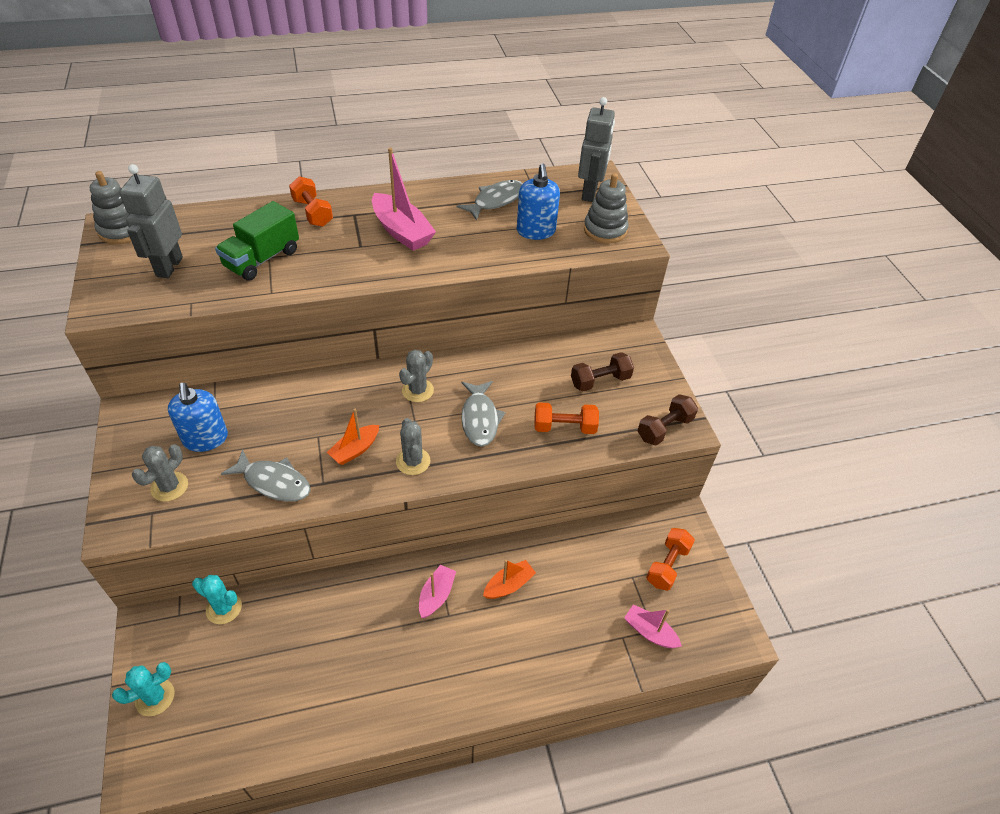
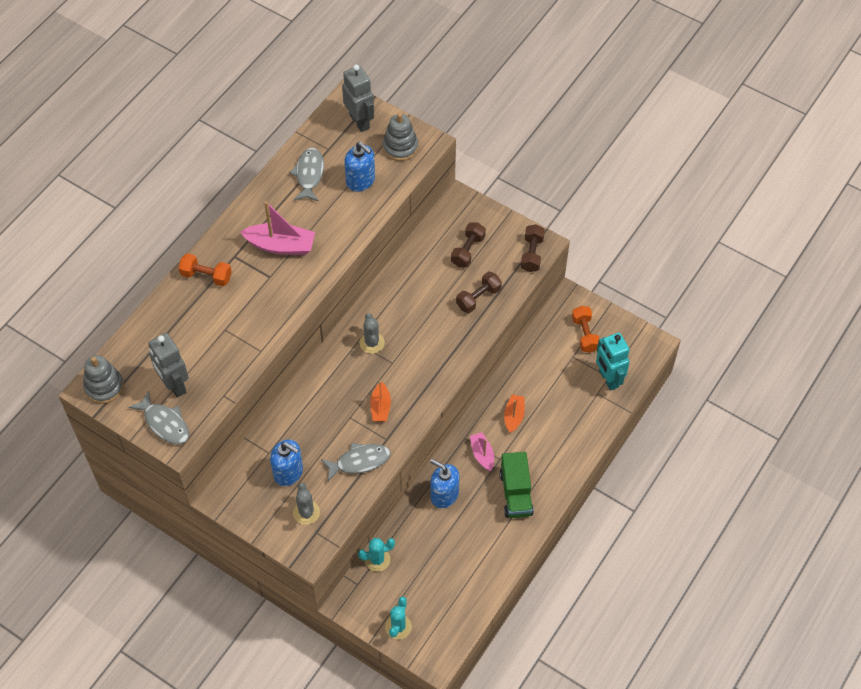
camera: 40 degrees left, 10 degrees up
green truck [215,201,299,281] -> green truck moved to [499,452,534,518]
grey cactus [396,418,430,475] -> none
grey fish [461,381,506,447] -> grey fish moved to [128,390,189,444]
orange dumbbell [534,402,599,434] -> brown dumbbell [456,272,502,313]
pink boat [624,604,682,648] -> turquoise robot [596,333,630,391]
none -> blue soap dispenser [430,459,460,508]

